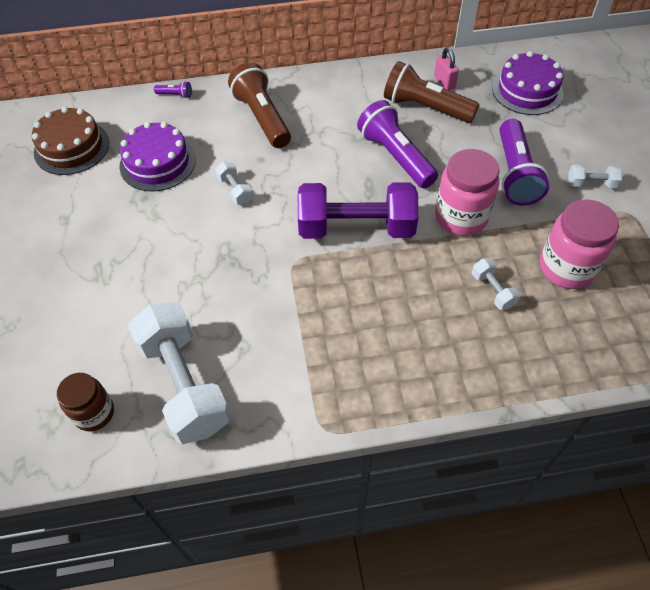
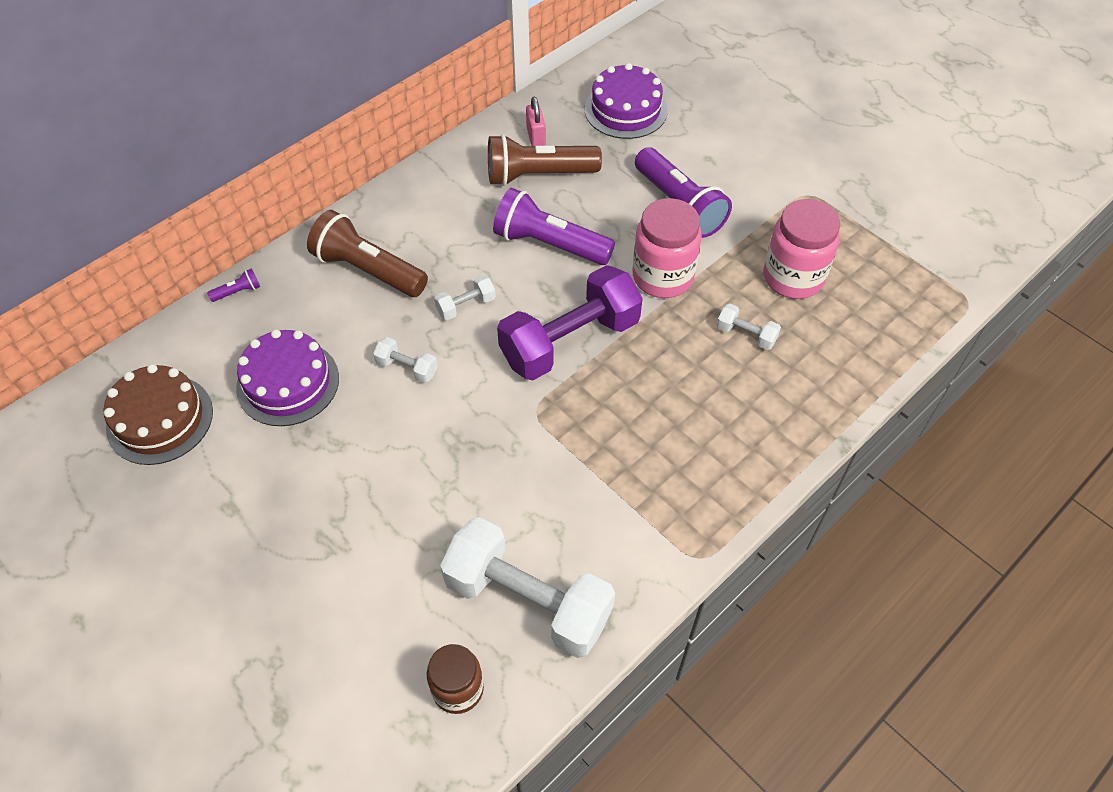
camera: 35 degrees left, 0 degrees up
pink padlock [434,47,459,90] -> pink padlock turned 45 degrees clockwise [526,97,546,146]
white dumbbell [568,164,622,188] -> white dumbbell moved to [434,275,496,320]

